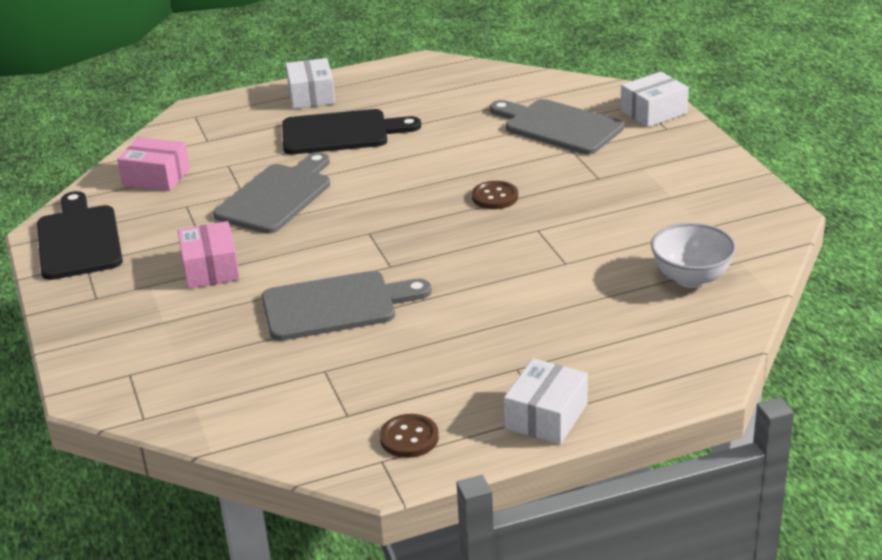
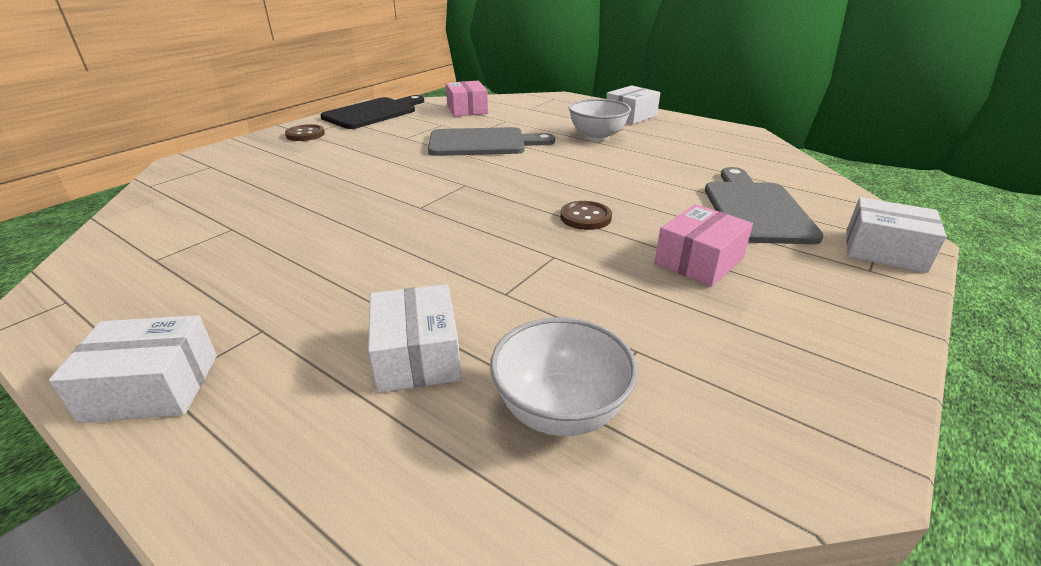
camera: 55 degrees right, 0 degrees up
pink box [178,221,240,289] -> pink box moved to [655,204,753,287]
grey cutting board [262,271,432,341] -> none
black cutting board [282,109,421,154] -> white bowl [569,99,631,141]
brown button [380,414,439,458] -> brown button moved to [285,124,325,141]
none -> white box [368,284,462,393]

